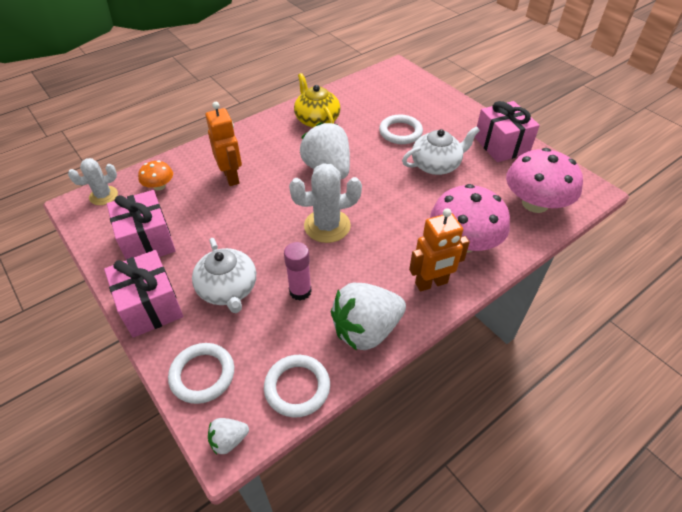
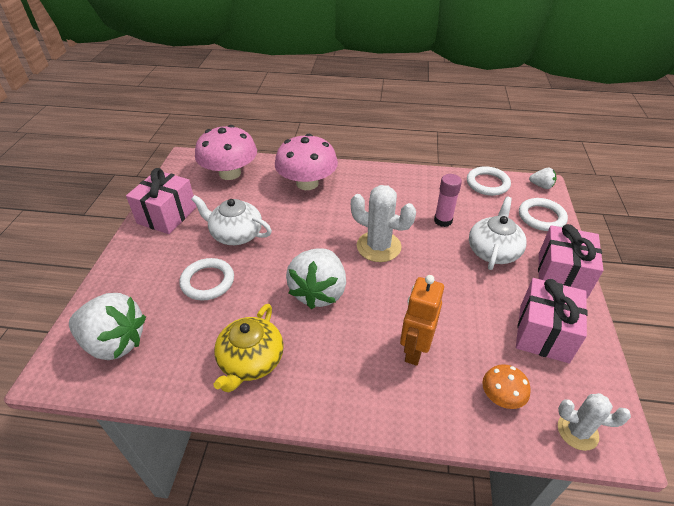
camera: 135 degrees left, 5 degrees down
white strawberry [331,283,406,351] -> white strawberry moved to [69,293,146,360]
orange robot [409,208,470,292] -> none

